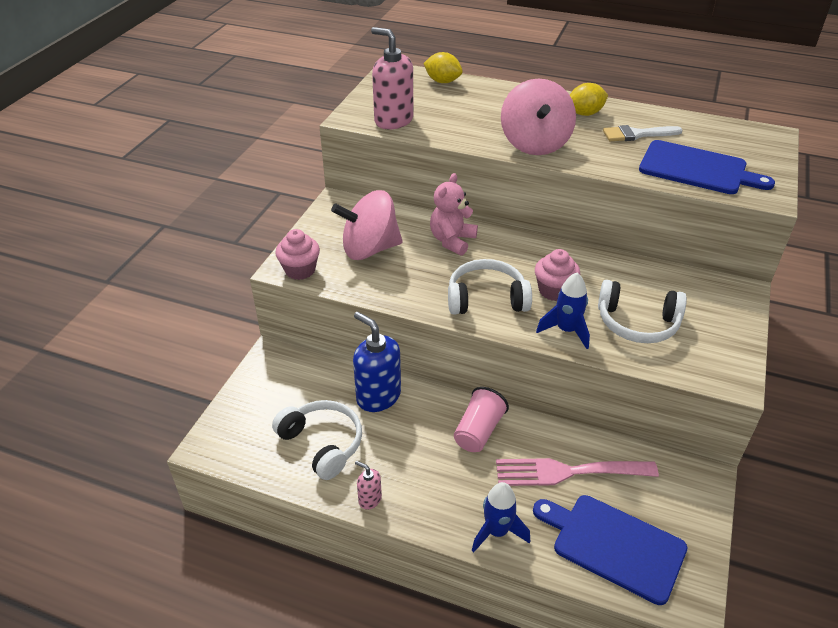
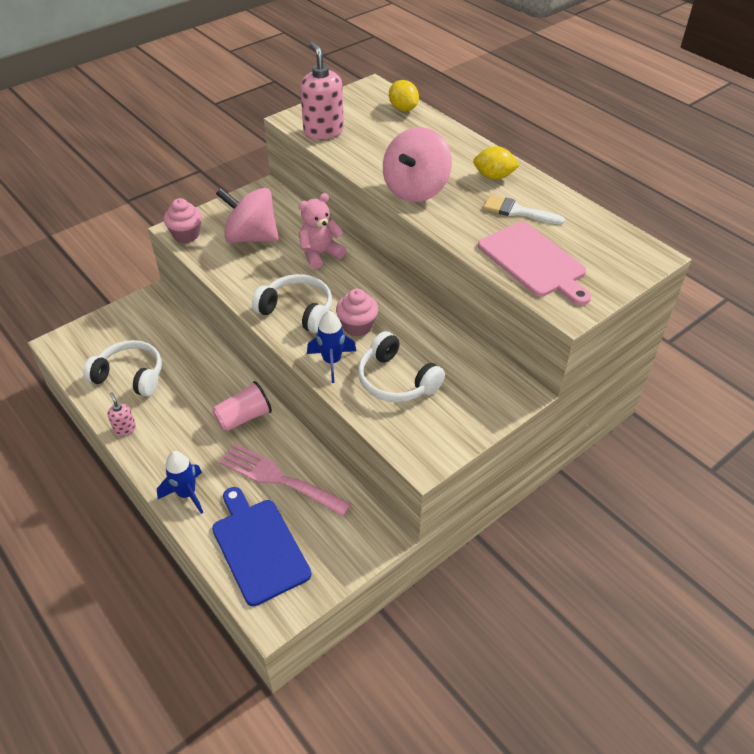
camera: 30 degrees right, 5 degrees up
white headphones [272,400,362,480] -> white headphones turned 60 degrees counterclockwise [83,340,162,397]
blue soap dispenser [353,312,401,412] -> none
blue cutting board [639,140,775,194] -> pink cutting board [478,222,591,305]

